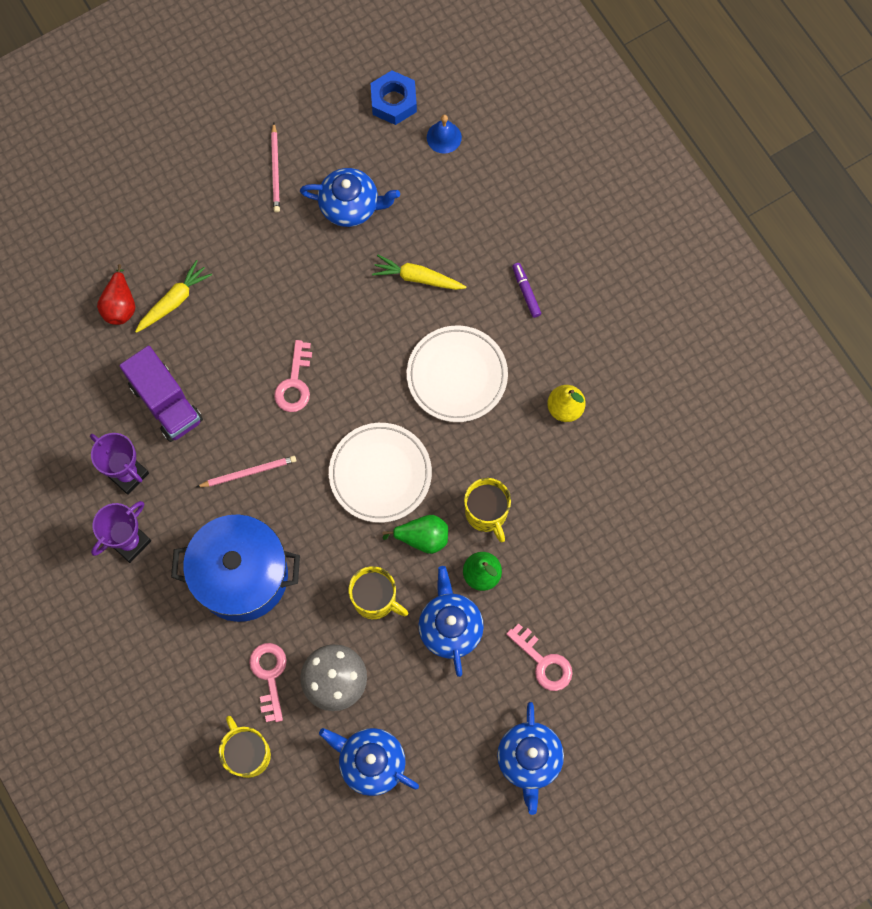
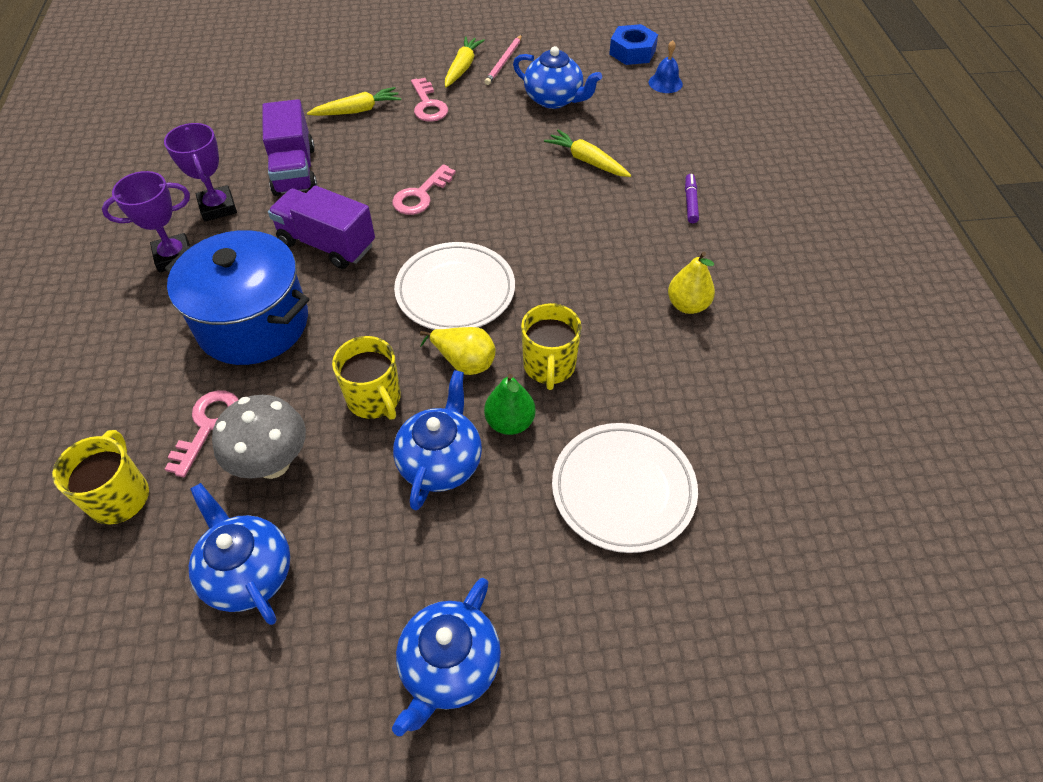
camera: 25 degrees right, 20 degrees down
red pear [97,264,135,325] -> none
pink pencil [197,456,296,487] -> purple truck [268,186,375,269]
green pear [383,515,448,554] -> yellow pear [420,327,496,375]
white plate [407,325,508,422] -> white plate moved to [552,423,698,553]
pink key [506,623,573,691] -> pink key moved to [411,78,448,122]
none -> yellow carrot [445,36,485,87]

